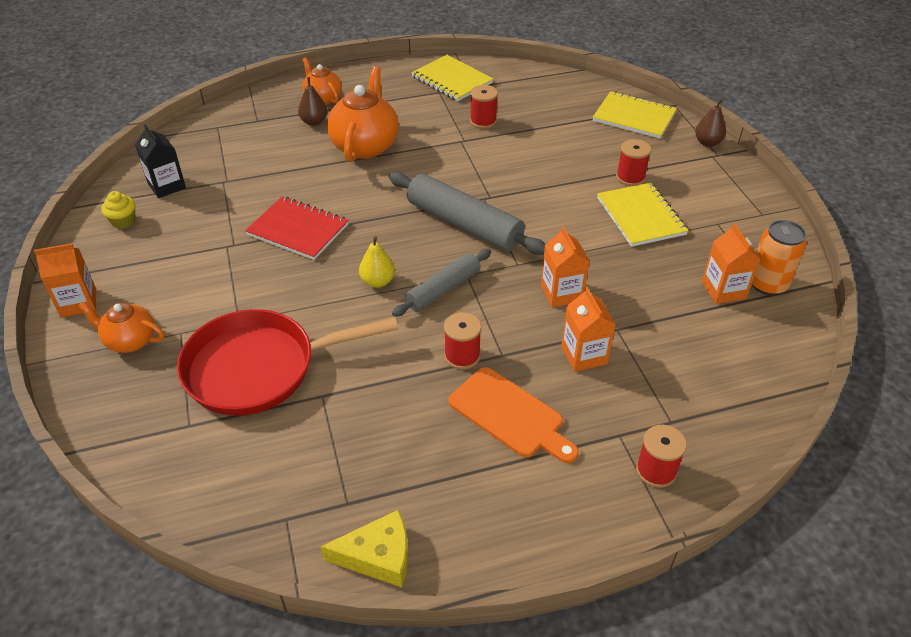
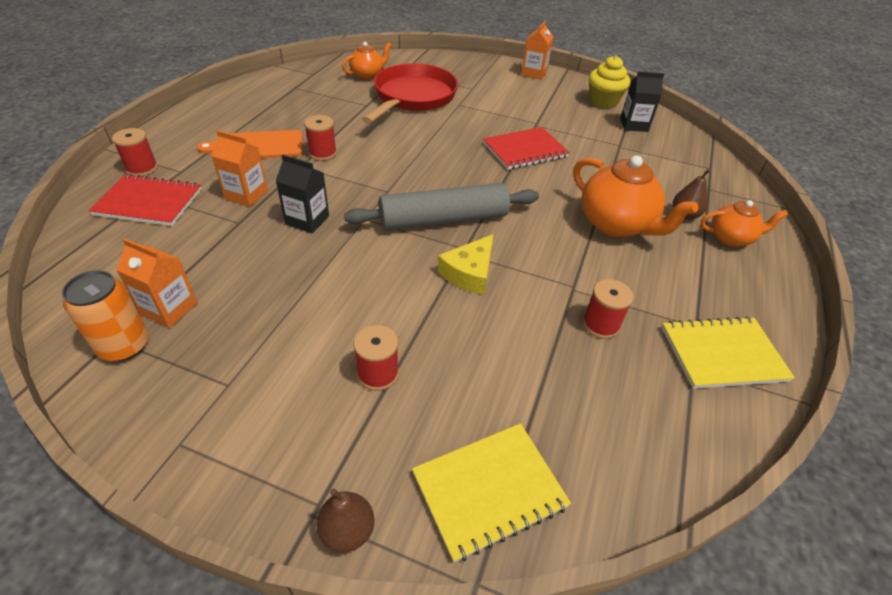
camera: 125 degrees right, 0 degrees up
orange teapot [78,302,164,353] -> orange teapot moved to [342,42,392,80]
yellow cupcake [101,191,135,229] -> yellow cupcake [589,56,630,109], size x1.66
yellow cheese [320,510,408,587] -> yellow cheese moved to [437,234,494,295]
yellow pear [359,236,395,288] -> none
grey rolling pin [392,249,491,317] -> none
orange carton [541,226,590,307] -> black carton [276,155,329,233]
yellow notebook [597,183,689,247] -> none
none -> red notebook [88,174,202,226]

